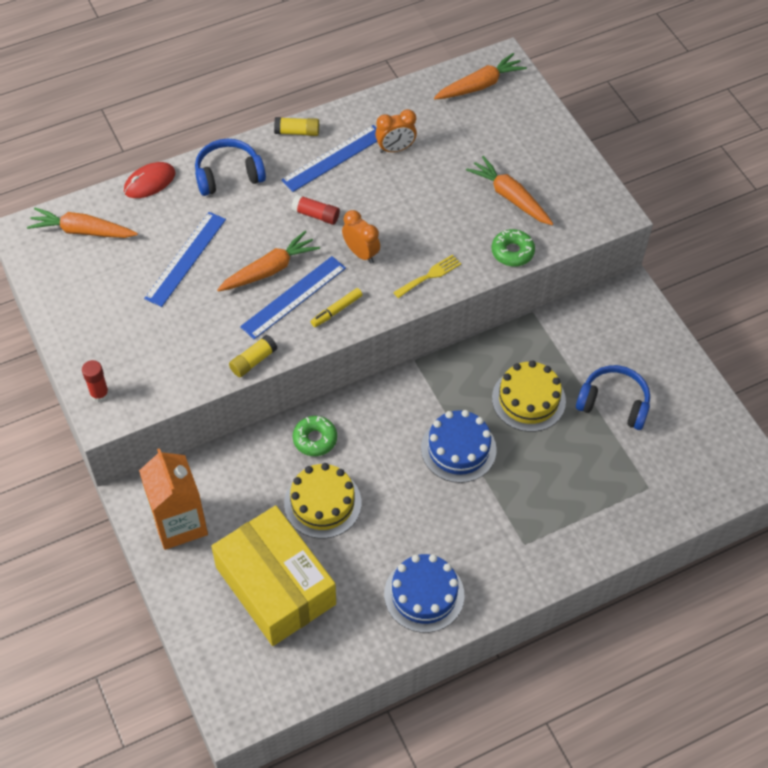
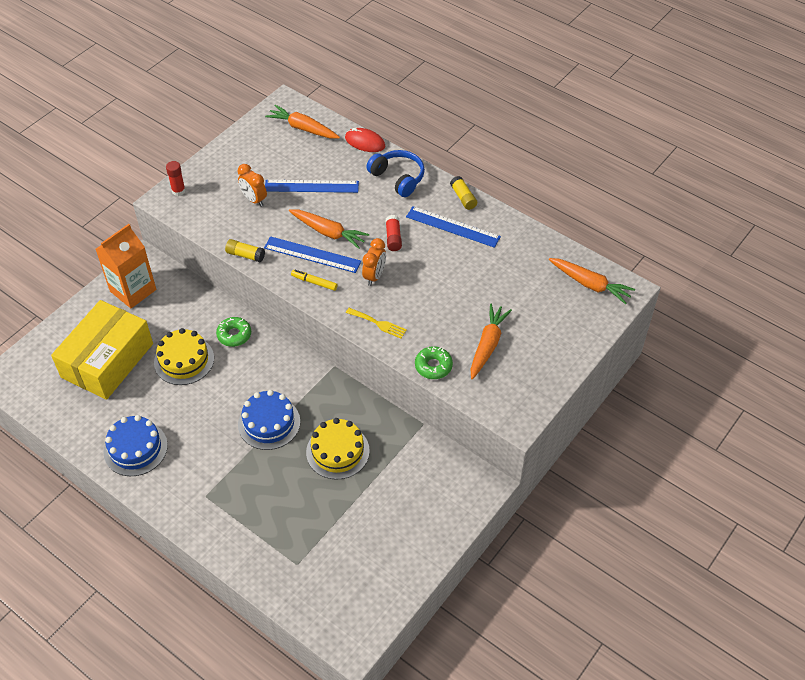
camera: 65 degrees right, 5 degrees down
orange carrot [27,208,138,238] -> orange carrot turned 45 degrees counterclockwise [265,105,340,139]
orange clock [375,109,417,153] -> orange clock moved to [238,164,267,207]
blue headphones [576,365,650,430] -> none

